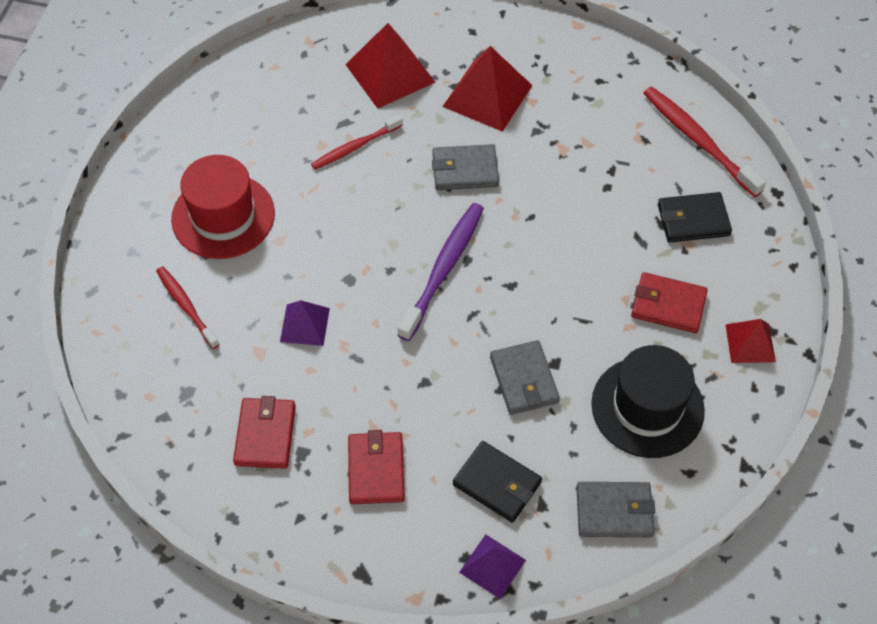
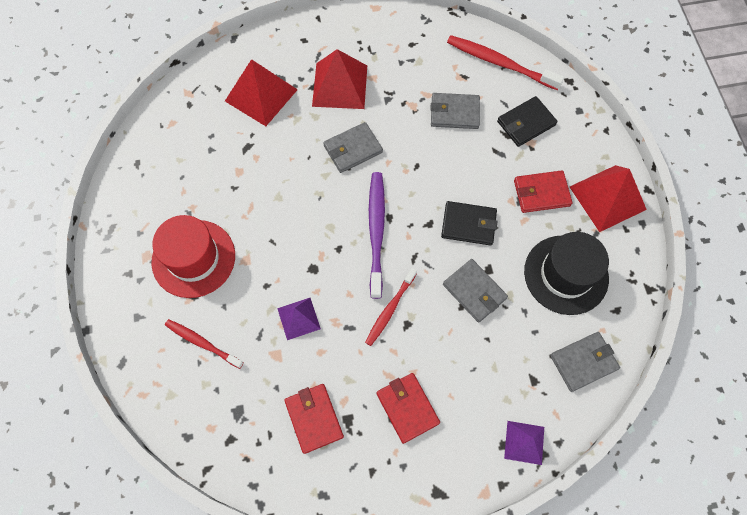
camera: 25 degrees left, 10 degrees up
red toothbrush [311,115,403,170] -> red toothbrush moved to [365,268,417,346]
black wallet [453,441,542,522] -> black wallet moved to [441,201,498,245]
red pyramid [726,319,776,363] -> red pyramid [570,165,647,232], size x1.71
none -> grey wallet [430,93,480,129]

